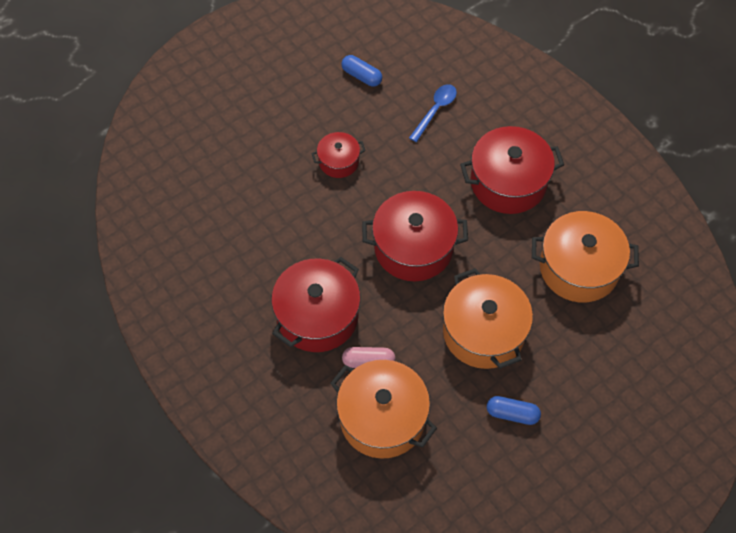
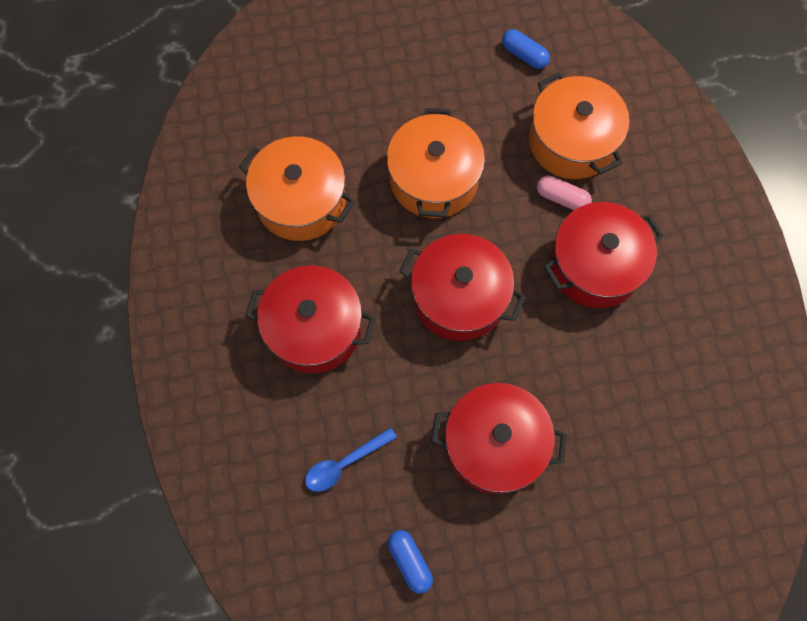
camera: 155 degrees left, 10 degrees up
red pot [311,132,366,178] -> red pot [431,383,567,494], size x1.87
blue capsule [487,396,541,425] -> blue capsule moved to [502,29,550,69]

